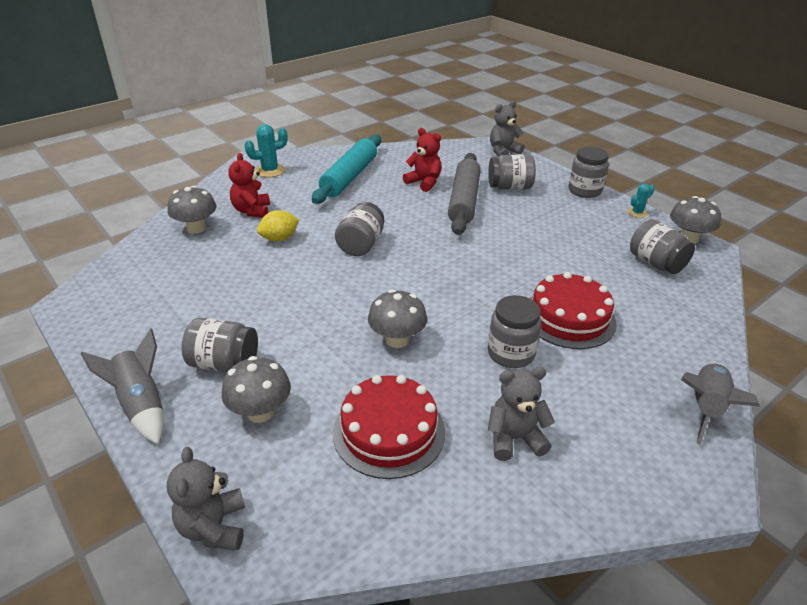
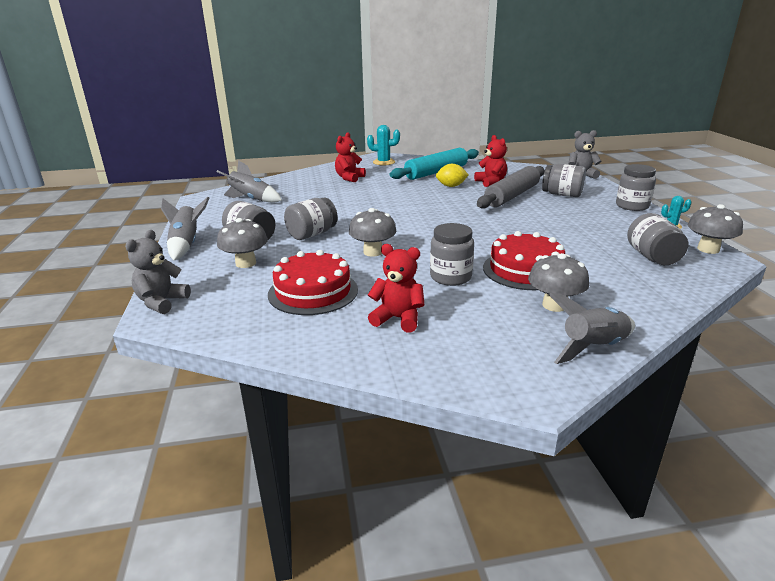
camera: 30 degrees right, 10 degrees down
grey mushroom [168,186,217,234] -> grey mushroom moved to [528,253,589,312]
yellow lemon [257,210,299,242] -> yellow lemon moved to [436,164,469,187]
grey jar [335,202,384,256] -> grey jar moved to [284,198,338,240]
grey teddy bear [488,367,555,461] -> red teddy bear [368,244,425,332]
none -> grey rocket [217,160,282,202]

